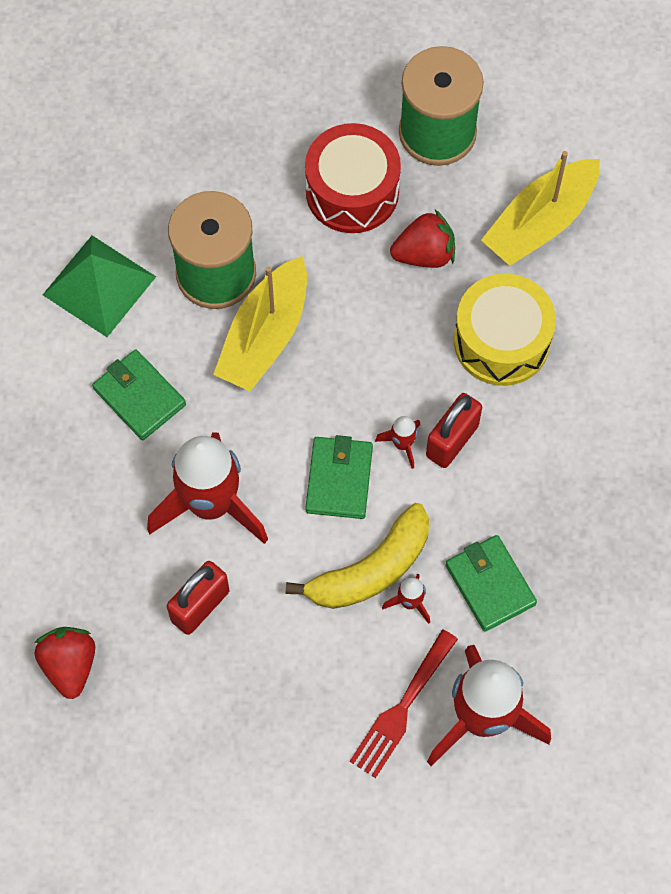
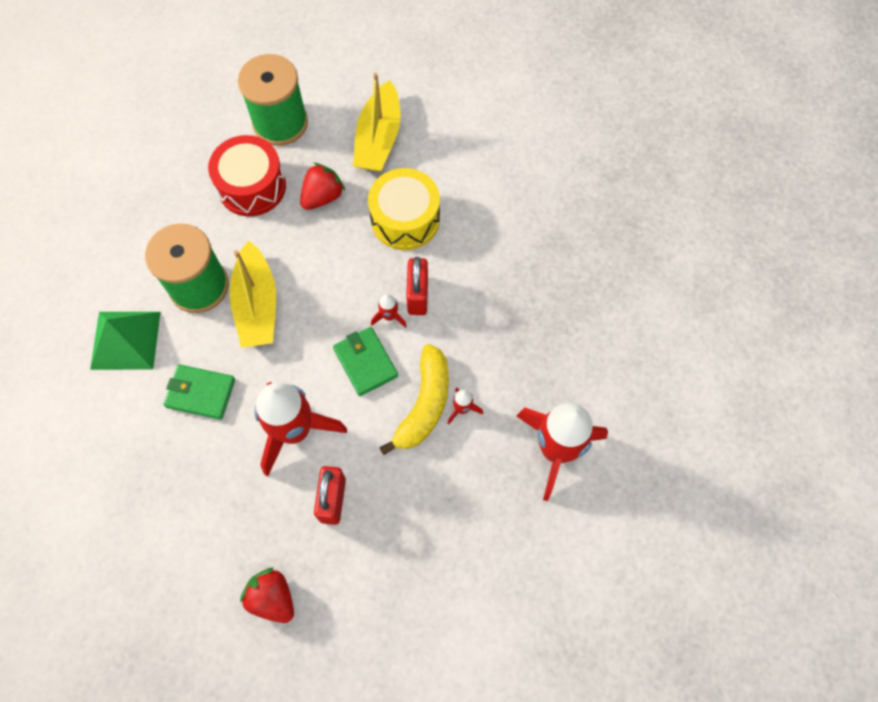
camera: 35 degrees left, 0 degrees up
red fork [350,629,458,778] -> none
green wallet [446,535,537,632] -> none

